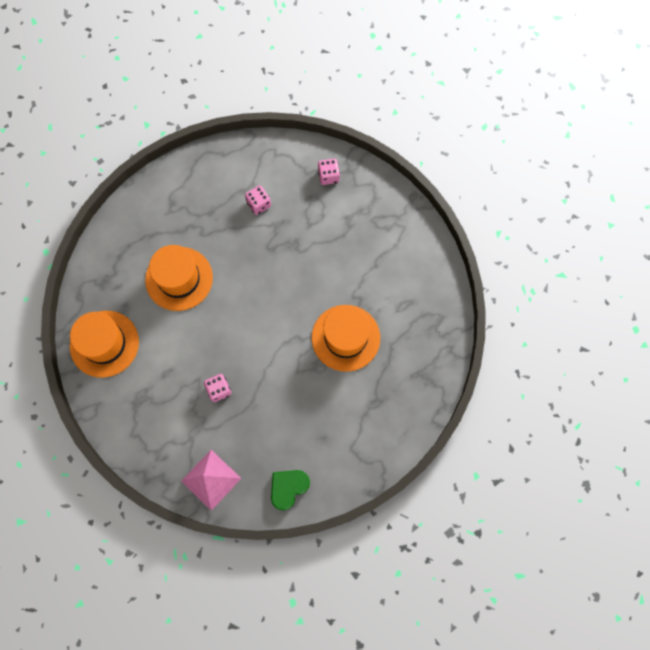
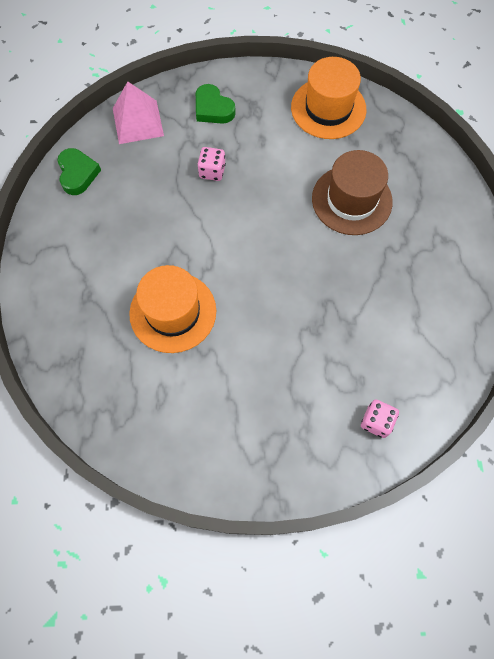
camera: 125 degrees right, 5 degrees down
orange hat [145,245,213,311] -> brown hat [312,150,393,235]
pink dice [245,185,271,215] -> none
none -> green heart [196,84,236,124]

